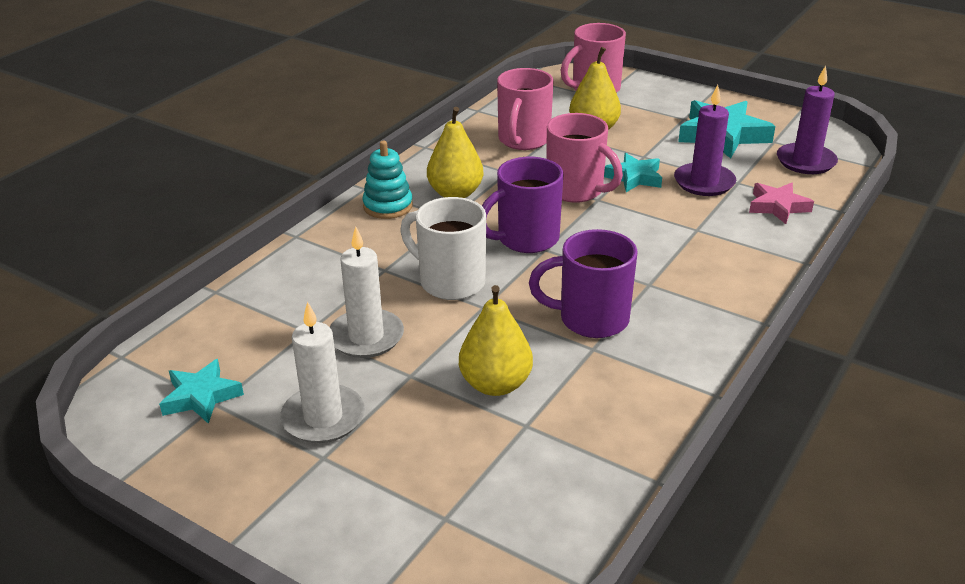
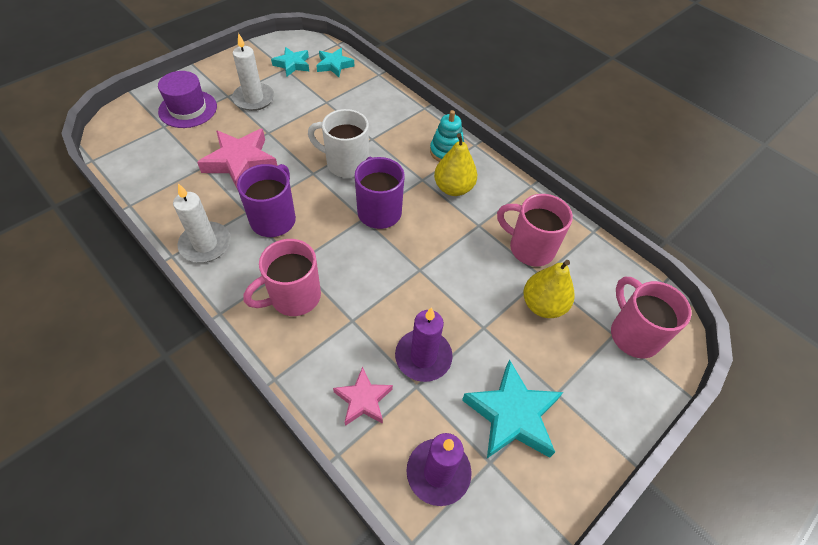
camera: 100 degrees right, 20 degrees up
white candle [330,226,404,358] -> white candle moved to [173,183,231,263]
white mug [400,197,486,300] -> white mug turned 120 degrees counterclockwise [308,109,369,178]
yellow pear [459,285,533,396] -> pink star [197,129,277,190]
pink mug [546,113,623,203] -> pink mug moved to [243,239,321,316]
turquoise star [604,153,662,192] -> turquoise star moved to [316,48,355,77]
none -> purple hat [158,71,217,128]

